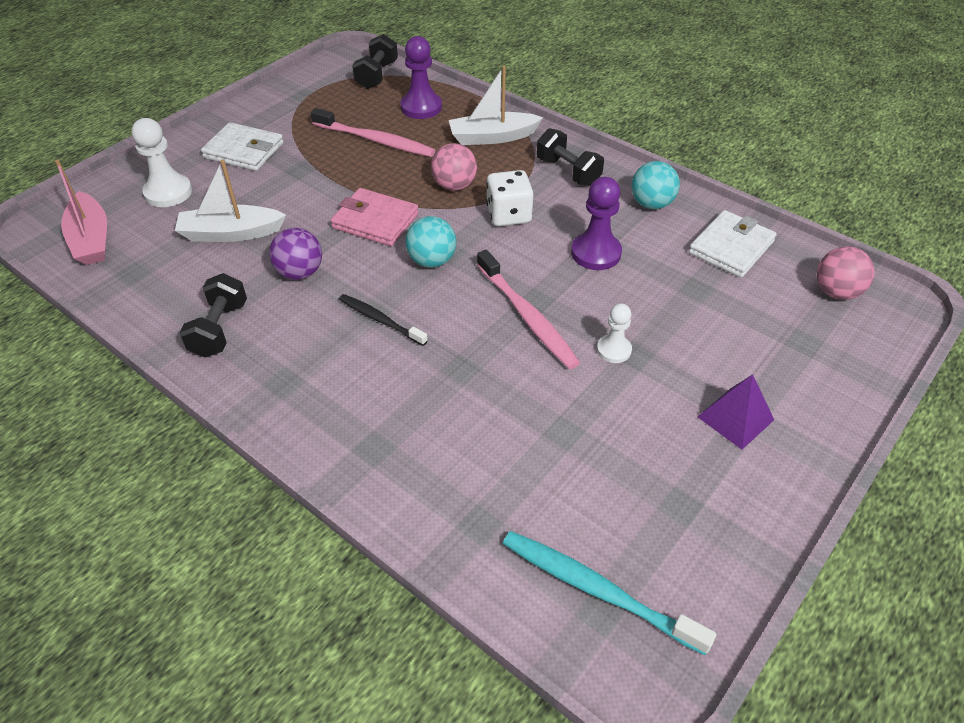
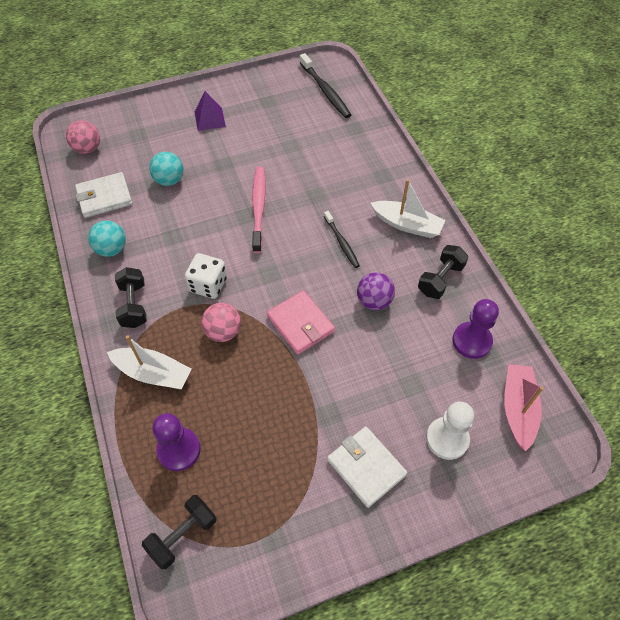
camera: 150 degrees left, 10 degrees up
white boat [175,160,286,242] -> white boat moved to [370,179,446,238]
pink toothbrush [311,108,435,157] -> none
turquoise ball [405,216,456,268] -> turquoise ball moved to [149,152,184,186]
turquoise toothbrush [503,531,717,655] -> black toothbrush [300,53,351,118]
purple pawn [571,177,622,270] -> purple pawn moved to [453,299,499,359]
white pawn [597,303,632,363] -> none

